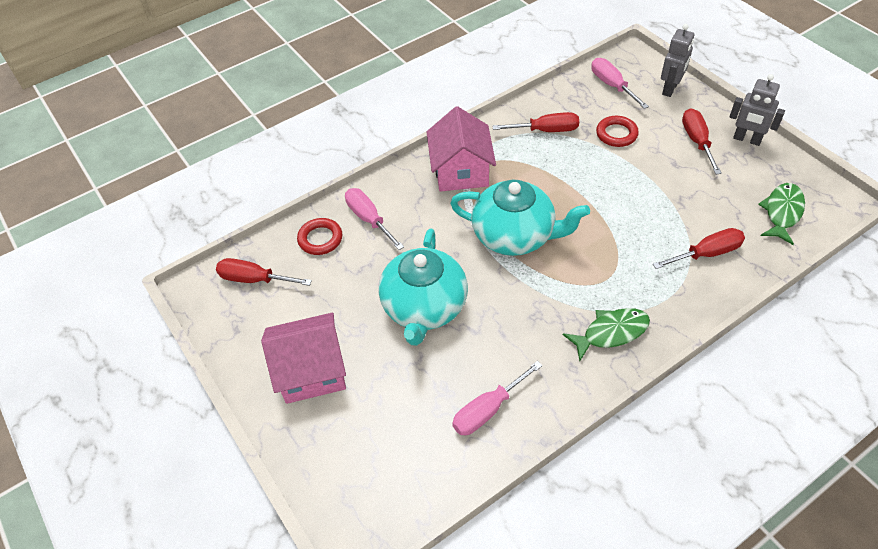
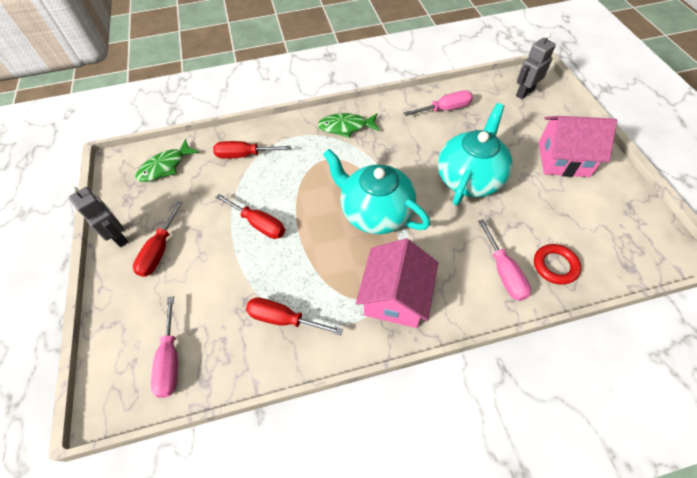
camera: 160 degrees left, 5 degrees up
red screwdriver [216,258,312,286] -> red screwdriver moved to [215,194,285,239]
red ring [596,116,639,147] -> none
grey robot [661,24,694,97] -> grey robot moved to [516,32,556,99]

